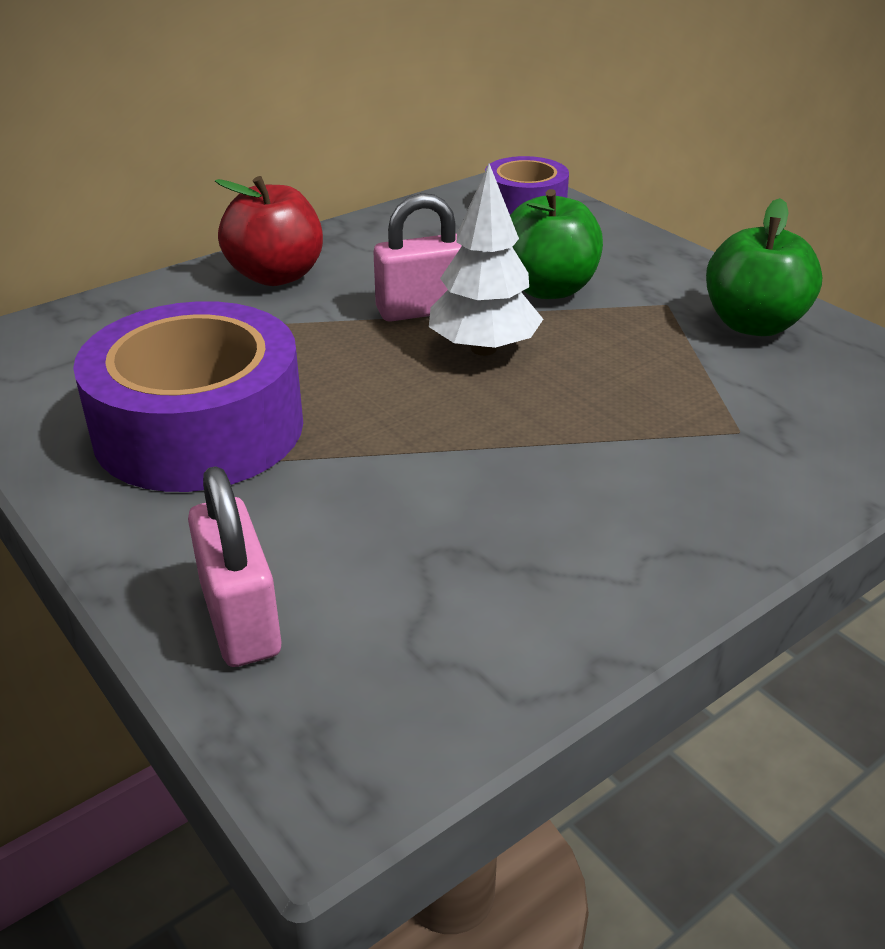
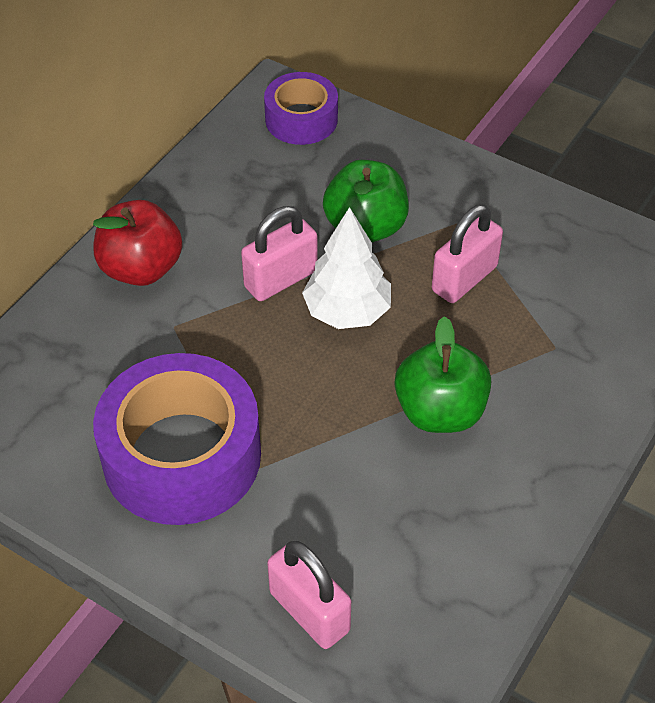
camera: 20 degrees left, 15 degrees up
green apple [706,198,822,336] -> green apple moved to [395,316,491,433]
none -> pink padlock [432,204,503,303]

